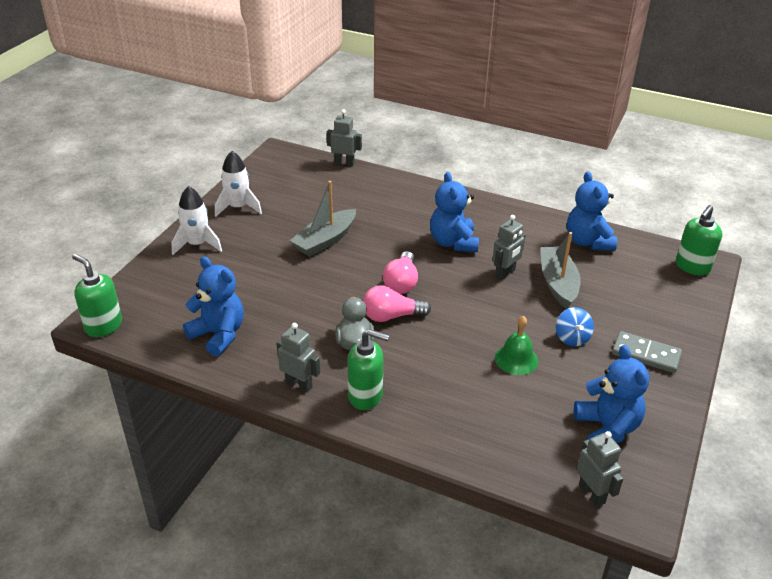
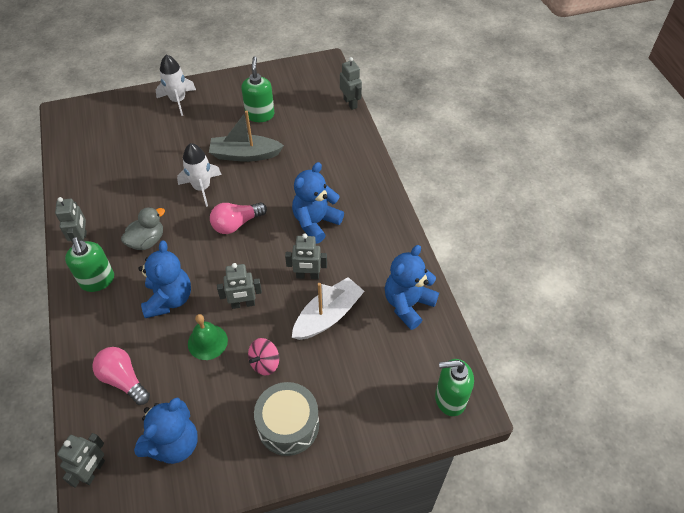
camera: 50 degrees right, 15 degrees up
green soap dispenser [72,254,122,337] -> green soap dispenser moved to [241,56,274,122]
blue teddy bear [183,257,244,356] -> blue teddy bear moved to [138,241,191,318]
white rocket [215,151,262,217] -> white rocket moved to [177,143,222,207]
pink light bulb [363,285,431,322] -> pink light bulb moved to [92,347,150,405]
grey boat [540,232,581,309] -> white boat [292,277,365,340]
blue spinning top [556,307,594,346] -> pink spinning top [248,338,279,375]
grey domino [612,331,682,373] -> grey drum [254,382,319,456]
none -> grey robot [217,263,262,309]

